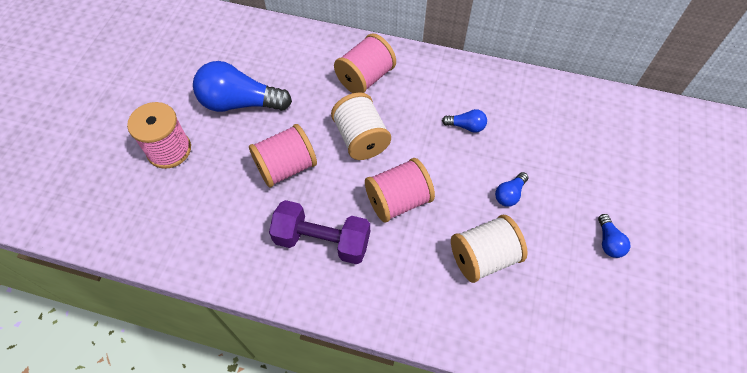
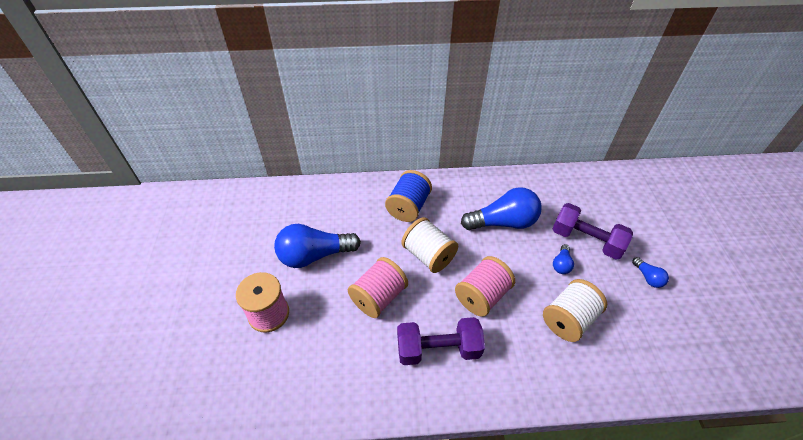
camera: 20 degrees left, 10 degrees down
pink spool [334,33,396,93] -> blue spool [385,170,432,222]
blue light bulb [442,109,487,133] -> blue light bulb [461,187,542,230], size x2.18
none -> purple dumbbell [552,203,633,260]

